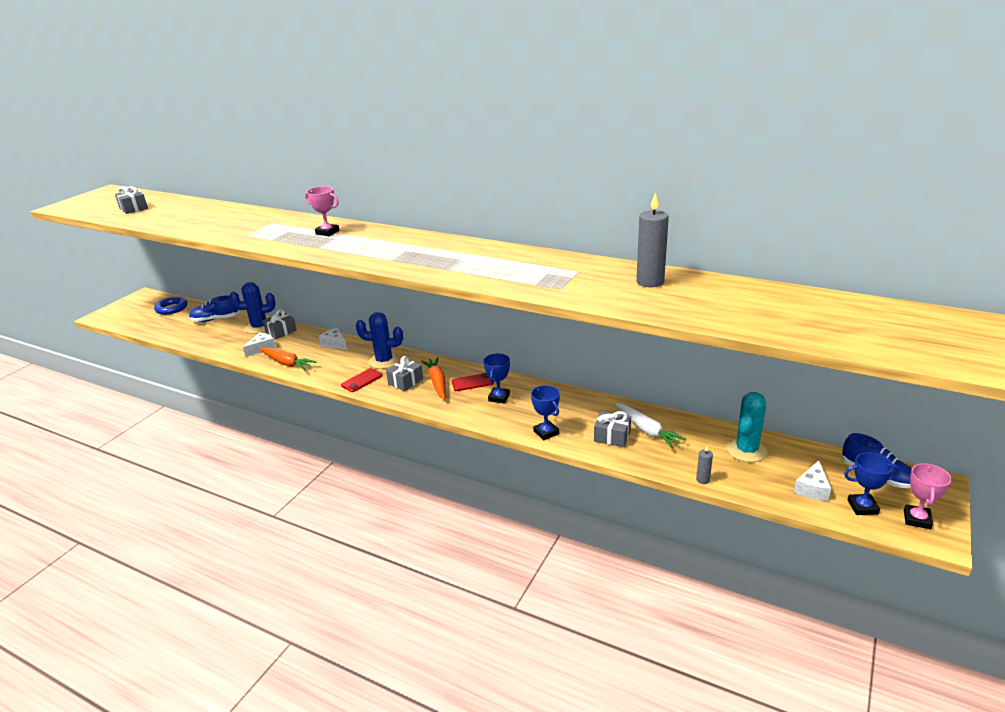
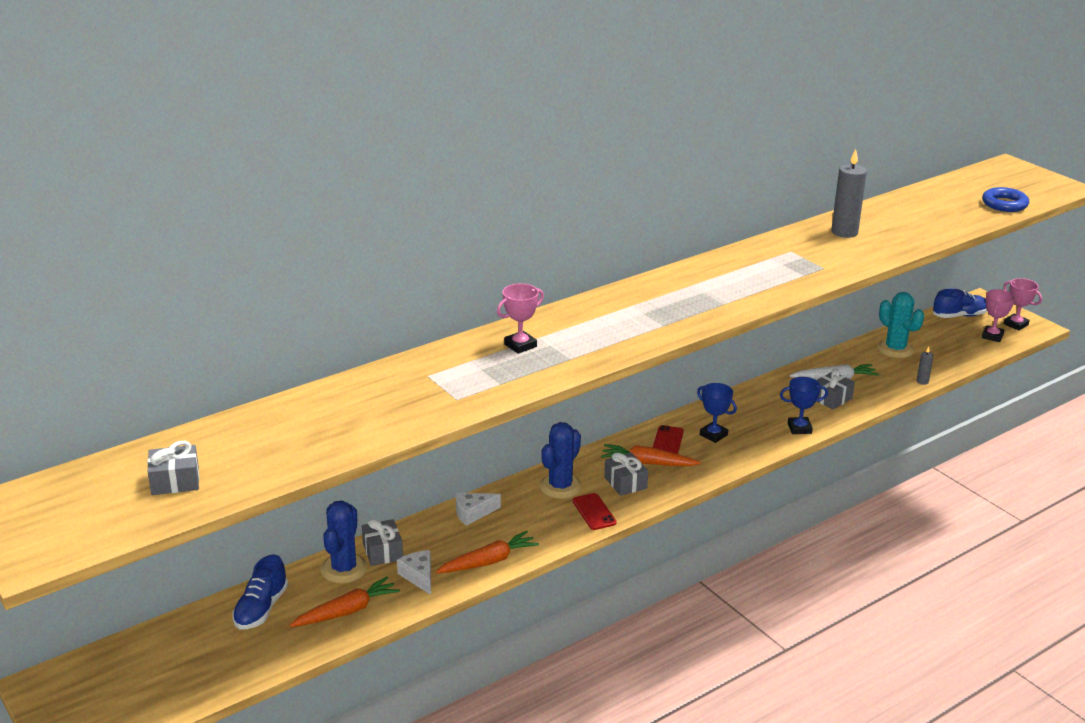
camera: 65 degrees left, 0 degrees up
blue ring [154,297,187,315] -> blue ring moved to [982,187,1029,212]
white cheese [794,461,832,501] -> none
blue trophy [844,452,900,515] -> pink trophy [982,289,1015,342]
none -> orange carrot [290,576,400,627]

